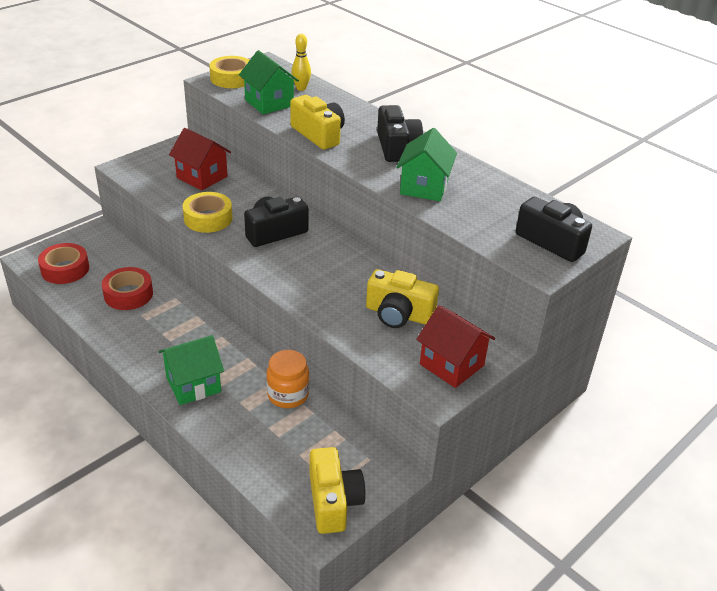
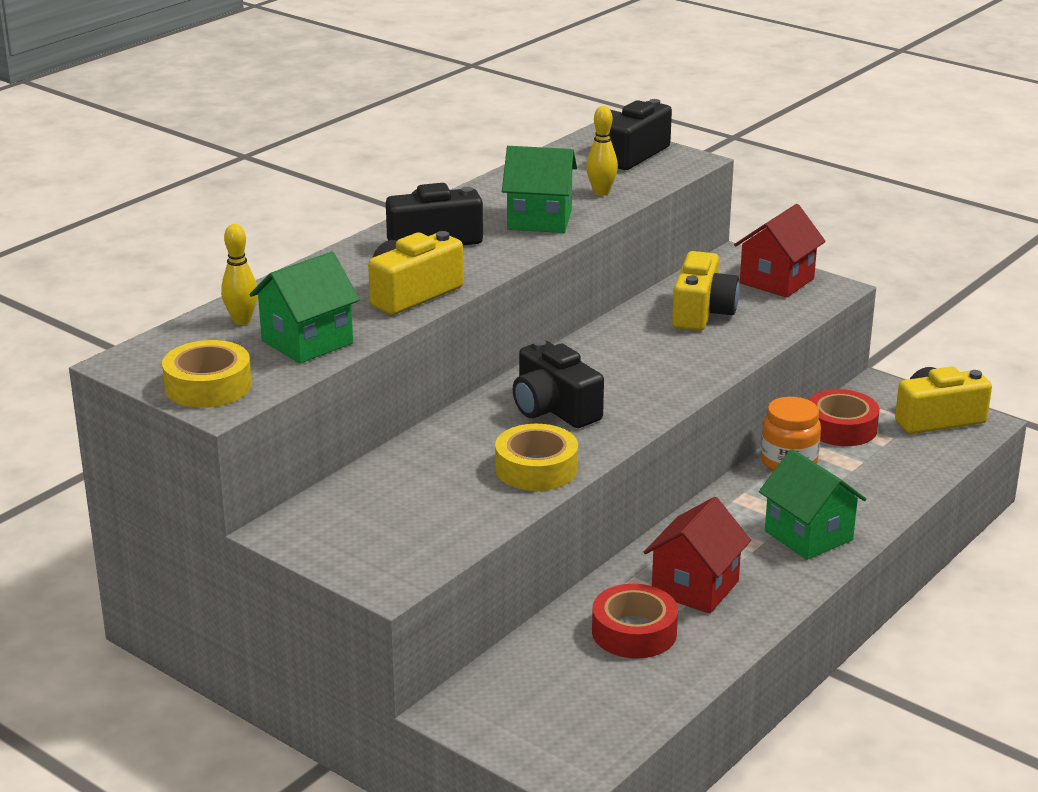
camera: 95 degrees left, 10 degrees down
red tape [38,243,89,284] -> red tape moved to [809,389,880,446]
red house [169,128,231,191] -> red house moved to [644,497,751,614]
none -> yellow bowling pin [586,106,618,196]

